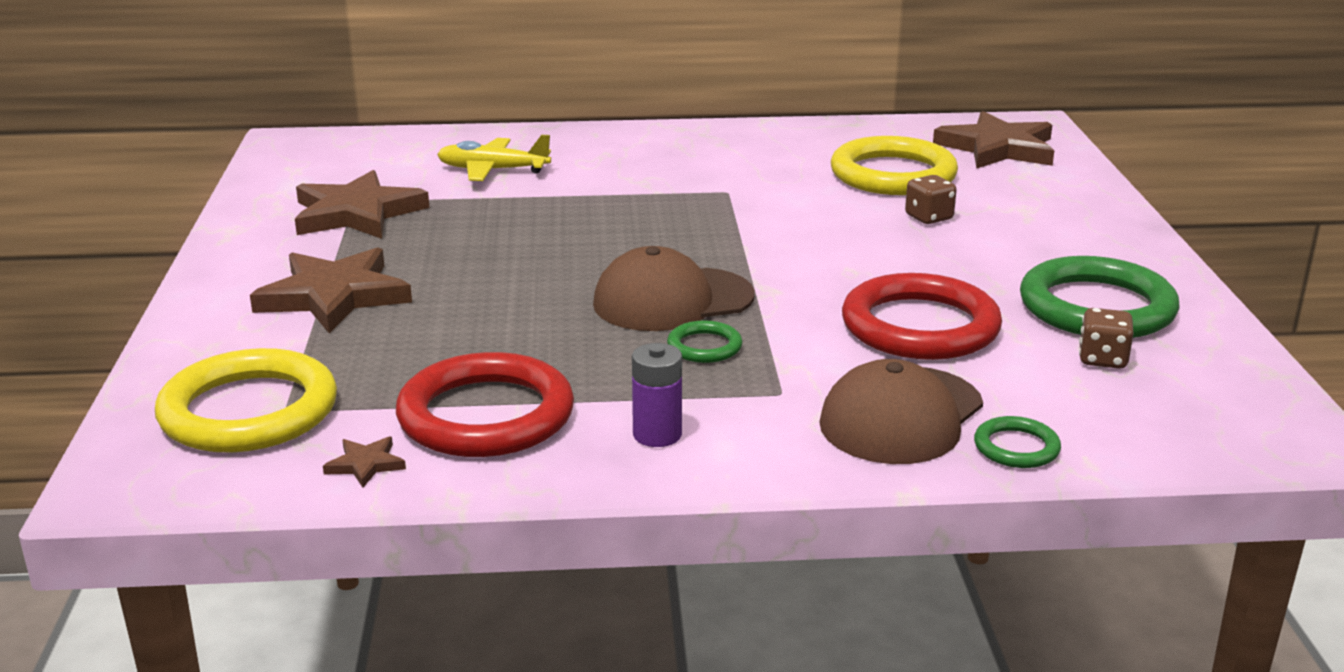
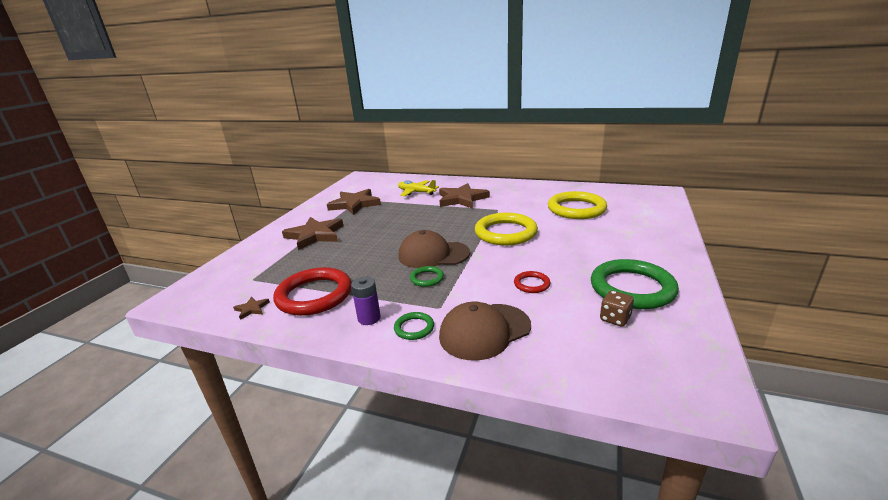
camera: 25 degrees right, 0 degrees up
yellow ring [155,348,337,453] -> yellow ring moved to [475,213,538,246]
red ring [842,273,1002,360] -> red ring [514,271,551,293], size x0.46
brown dice [905,175,957,224] -> none
brown star [933,111,1054,169] -> brown star moved to [439,183,490,209]
green ring [974,416,1061,468] -> green ring moved to [394,312,434,340]

